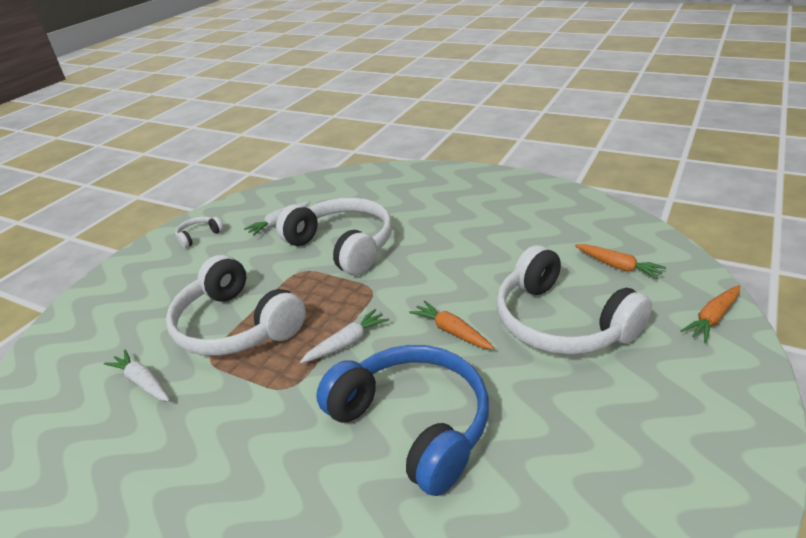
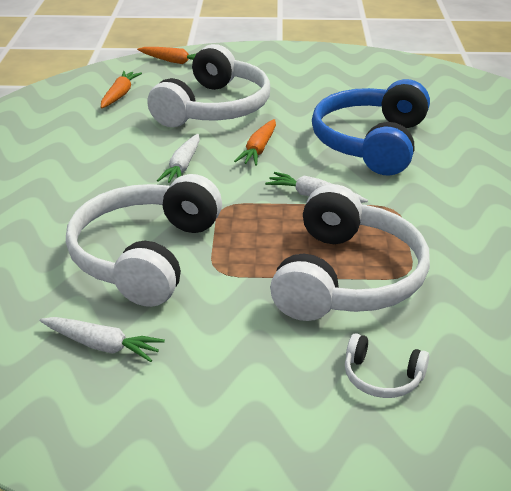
camera: 120 degrees left, 0 degrees up
white carrot [104,350,170,401] -> white carrot moved to [157,134,200,183]
white headphones [175,217,223,248] -> white headphones moved to [345,333,429,398]

